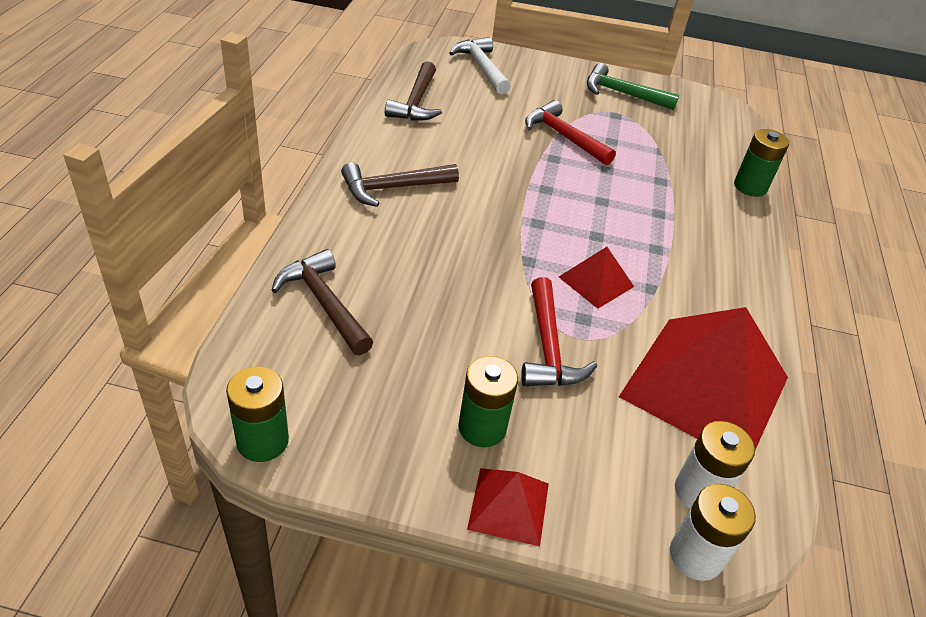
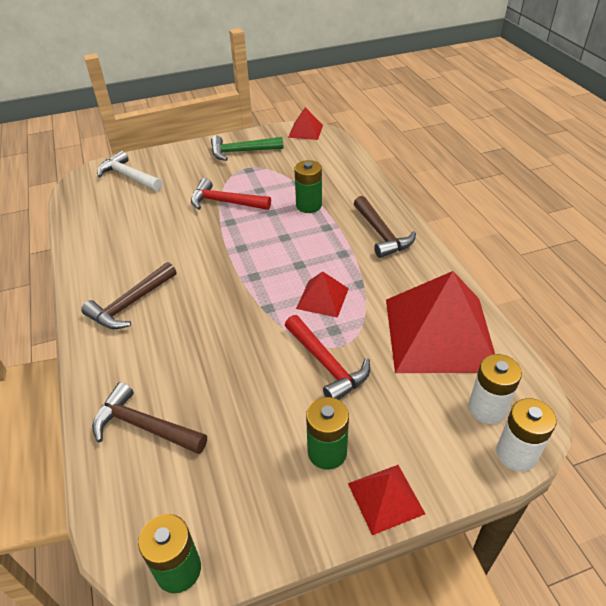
camera: 25 degrees left, 0 degrees up
brown hammer [385,61,442,121] -> brown hammer moved to [354,196,416,258]
green battery [734,129,789,197] -> green battery moved to [295,160,322,213]
none -> red pyramid [288,107,323,140]

